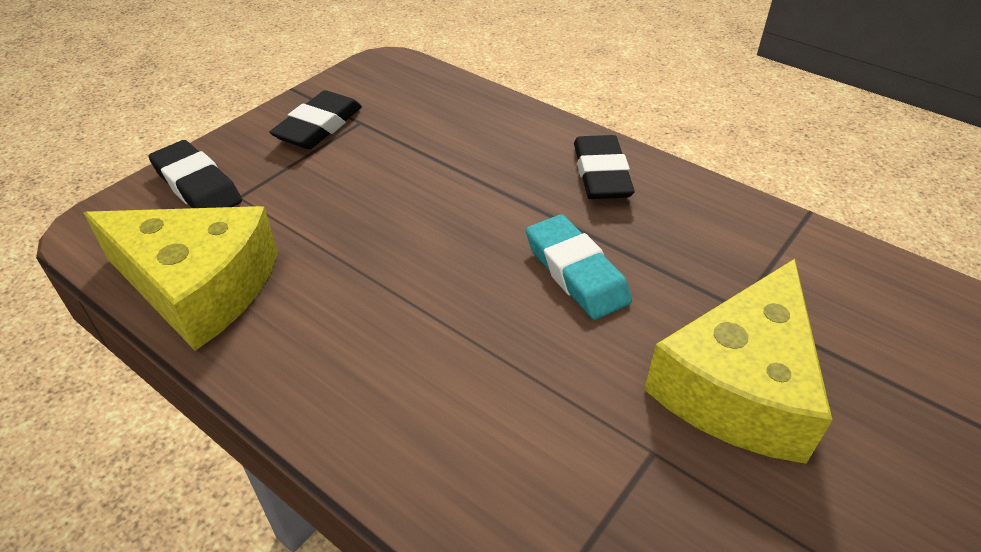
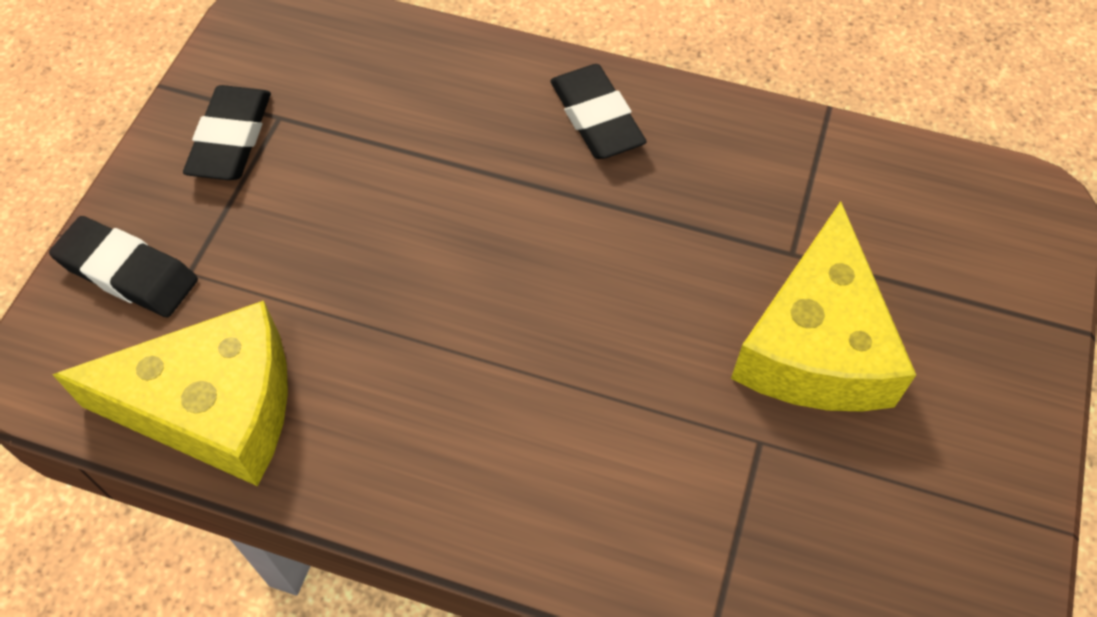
camera: 20 degrees left, 15 degrees up
turquoise eraser [526,215,632,320] -> none

